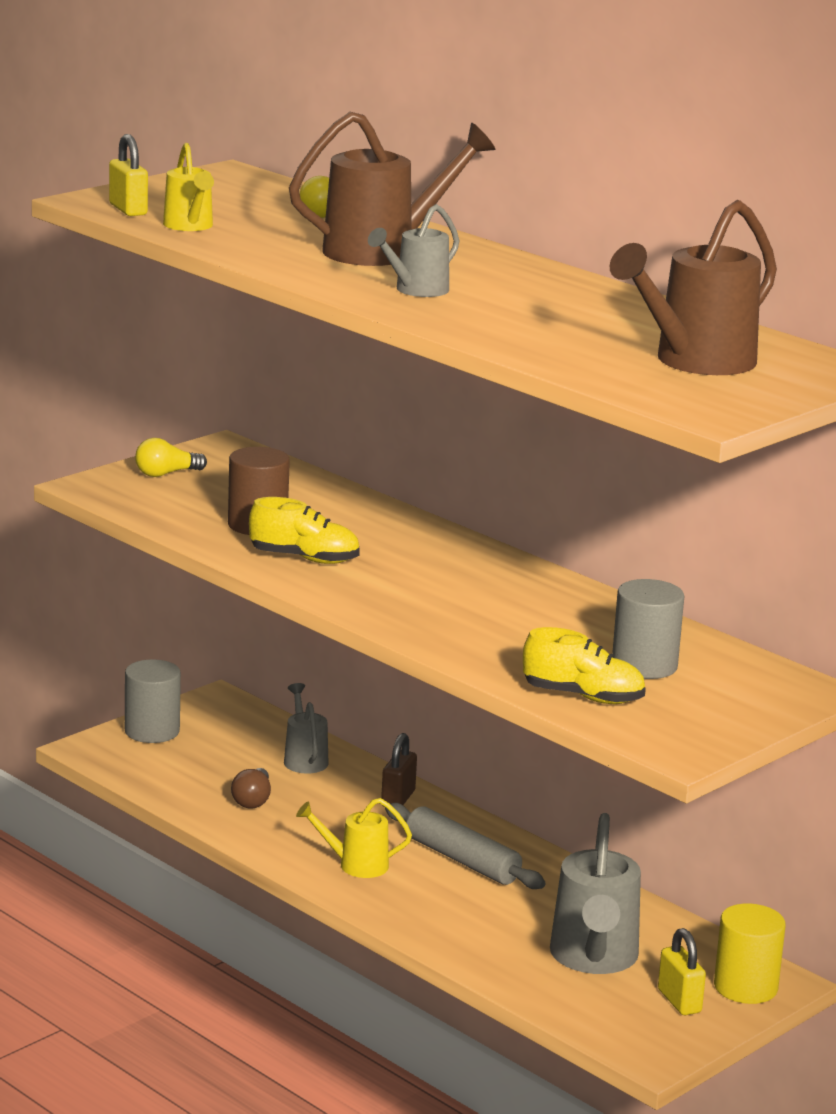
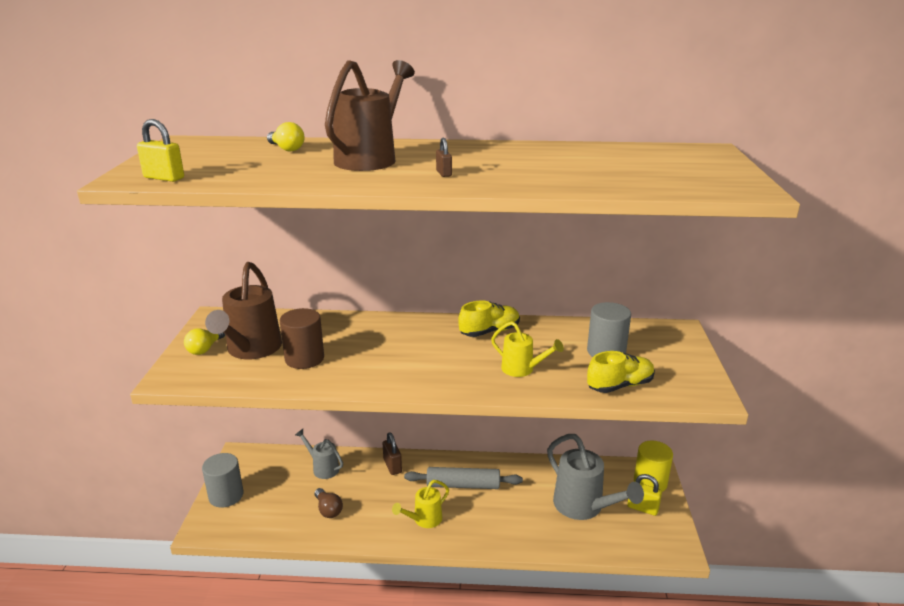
camera: 40 degrees left, 5 degrees up
yellow watering can [163,143,214,231] -> yellow watering can moved to [491,321,564,377]
yellow shoe [249,497,360,564] -> yellow shoe moved to [458,300,520,337]
grey watering can [368,204,460,297] -> brown padlock [436,138,452,177]
brown watering can [610,200,777,375] -> brown watering can moved to [205,262,282,359]

